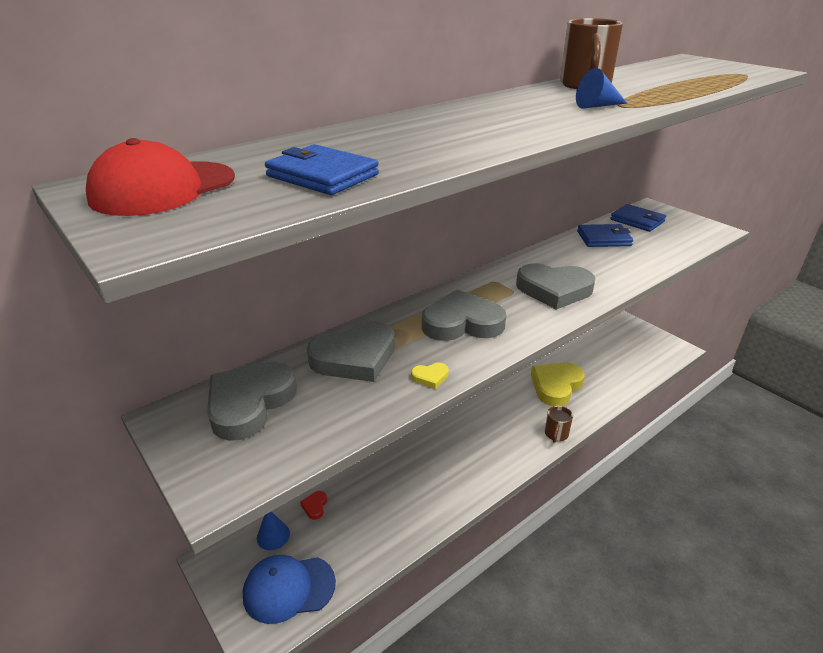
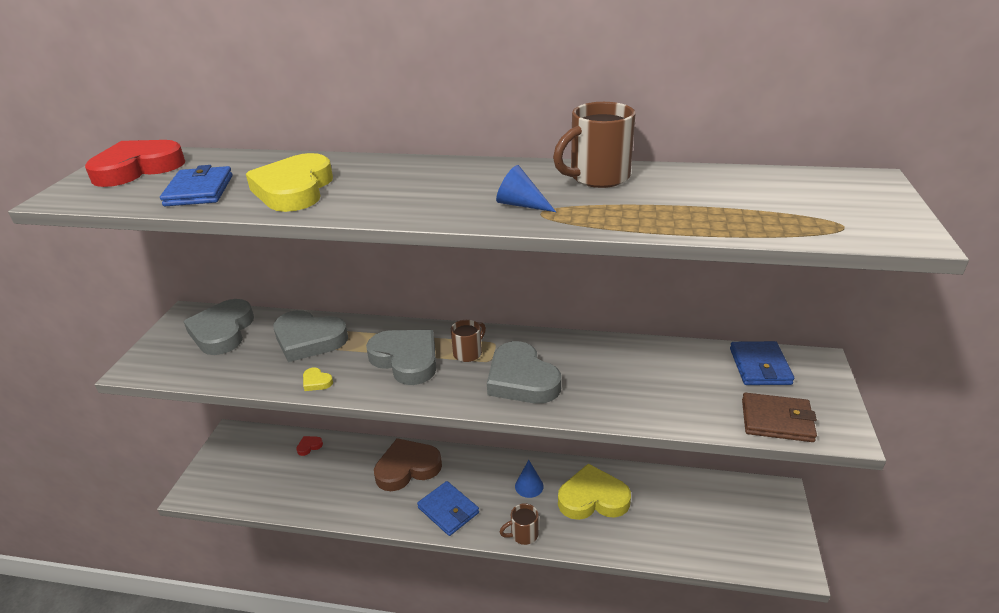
camera: 50 degrees right, 0 degrees up
red cap [86,138,235,216] -> red heart [85,140,185,187]
grey heart [207,362,297,441] -> grey heart turned 75 degrees counterclockwise [183,299,254,355]
blue cap [243,555,336,624] -> none
blue cone [257,511,290,550] -> blue cone moved to [515,460,544,498]
blue wallet [577,224,633,247] -> blue wallet moved to [417,481,479,536]
none -> yellow heart [246,153,333,212]
none -> brown heart [374,438,442,491]
none -> brown mug [451,320,486,362]
none -> brown wallet [742,393,817,442]

